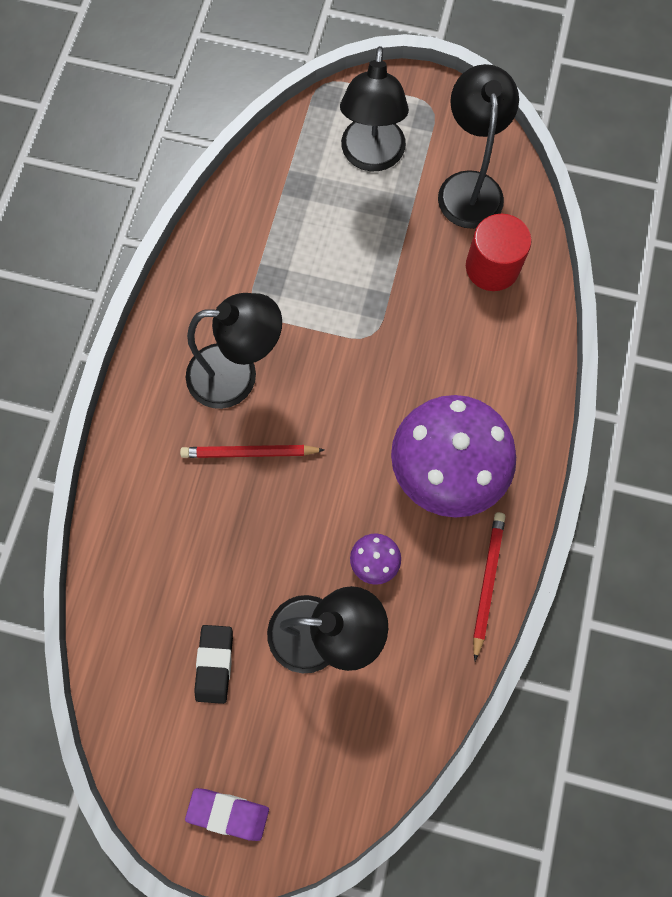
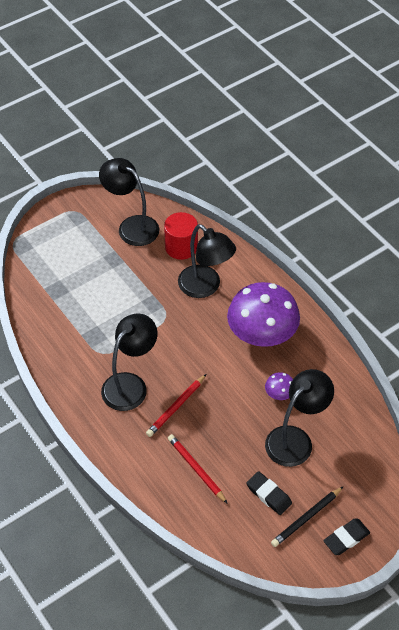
camera: 50 degrees left, 20 degrees down
purple eraser [185,788,269,841] -> black eraser [323,519,370,555]
black lamp [340,46,409,171] -> black lamp moved to [178,224,236,298]
red pencil [473,512,506,661] -> red pencil moved to [168,434,228,504]
none -> black pencil [271,486,344,547]

